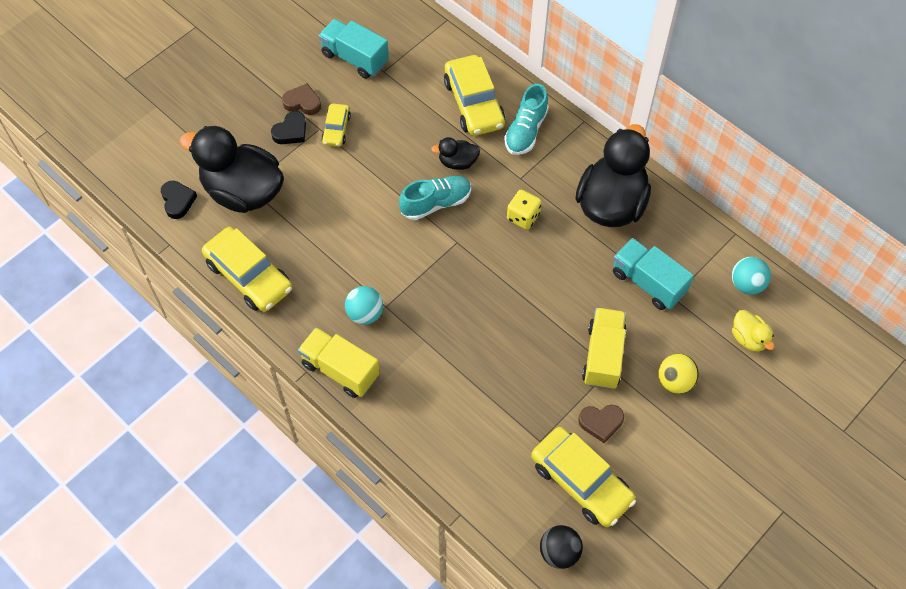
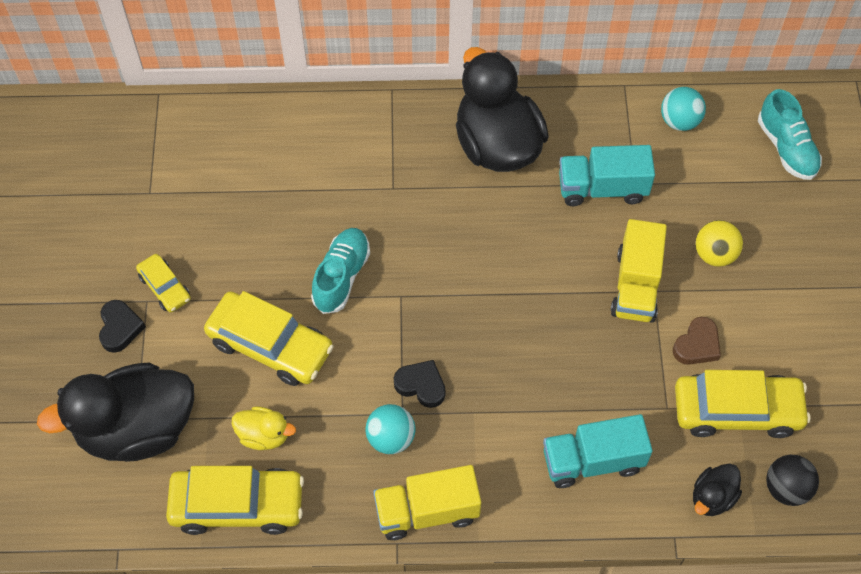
camera: 45 degrees left, 0 degrees up
black heart [161,181,197,219] -> black heart moved to [394,360,445,408]
brown heart [282,83,321,115] -> none
turquoise truck [319,19,389,79] -> turquoise truck moved to [543,414,653,488]
black duck [431,137,480,170] -> black duck moved to [693,463,742,516]
yellow car [444,55,505,136] -> yellow car moved to [204,291,334,386]
turquoise shoe [504,84,549,155] -> turquoise shoe moved to [758,89,822,180]
yellow dice [507,190,542,230] -> none
yellow truck [582,308,627,389] -> yellow truck turned 135 degrees counterclockwise [611,219,667,323]
yellow duck [732,310,775,352] -> yellow duck moved to [232,406,296,450]

